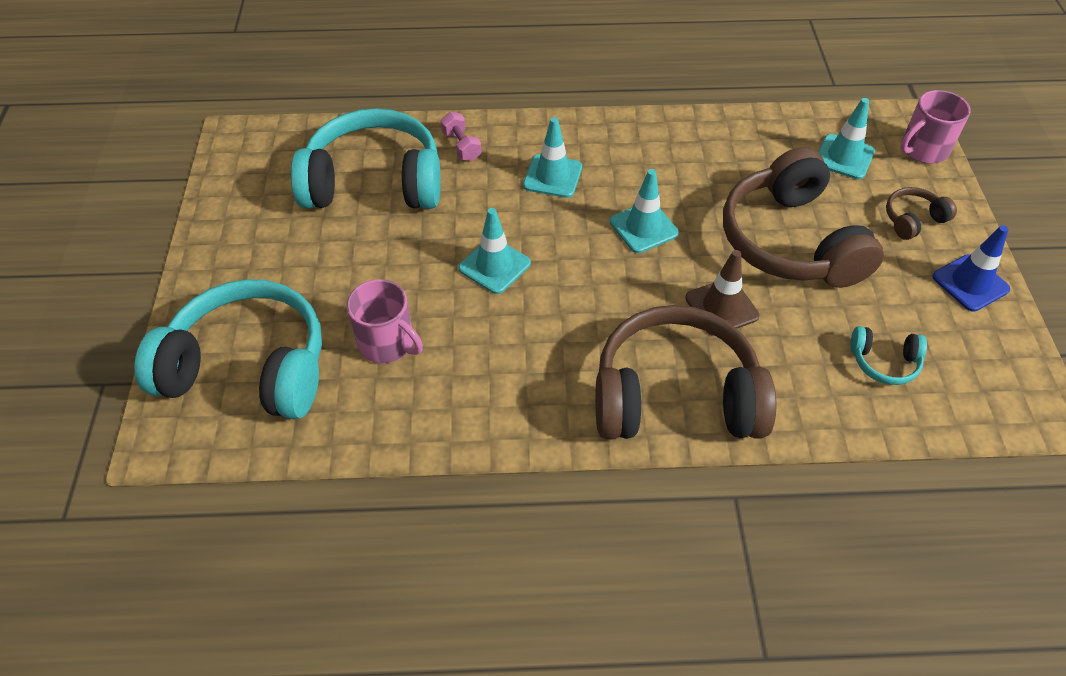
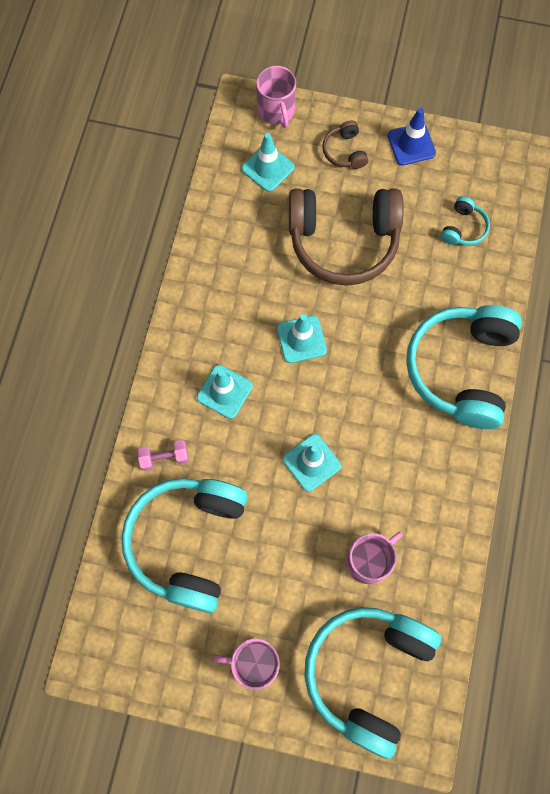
camera: 75 degrees left, 20 degrees up
brown headphones [595,305,776,439] -> turquoise headphones [406,305,522,429]
brown traffic cone [685,250,760,336] -> none
none -> pink mug [213,639,280,690]

